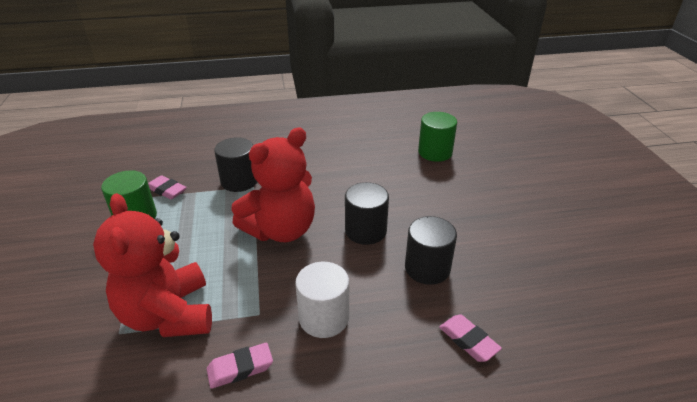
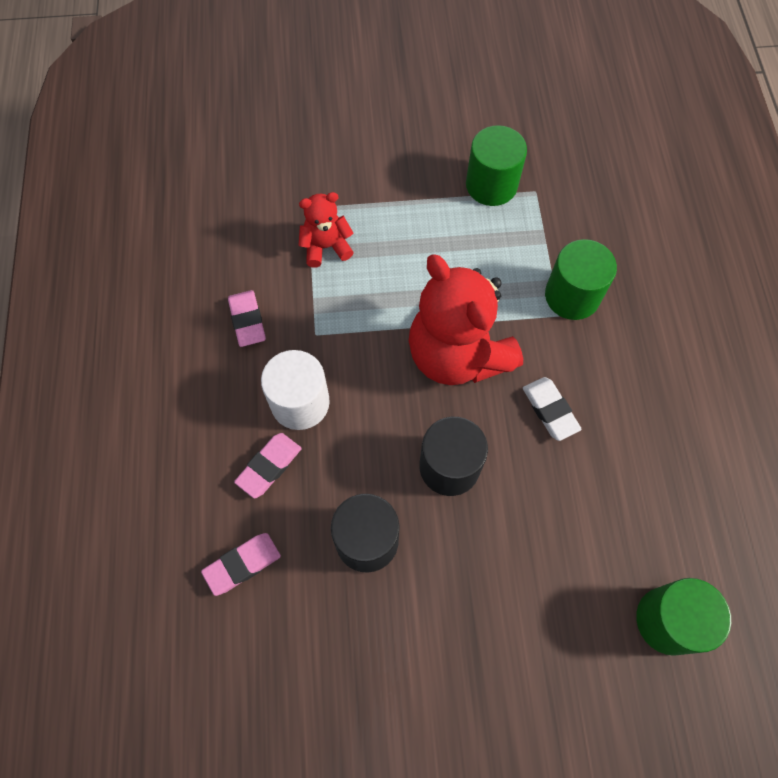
camera: 95 degrees right, 30 degrees up
red teddy bear [93,193,212,337] -> red teddy bear [298,192,354,268], size x0.50
pink eraser [148,175,187,199] -> pink eraser moved to [234,433,302,499]
black cylinder [214,137,257,192] -> green cylinder [545,239,617,320]
none -> white eraser [523,377,582,441]

